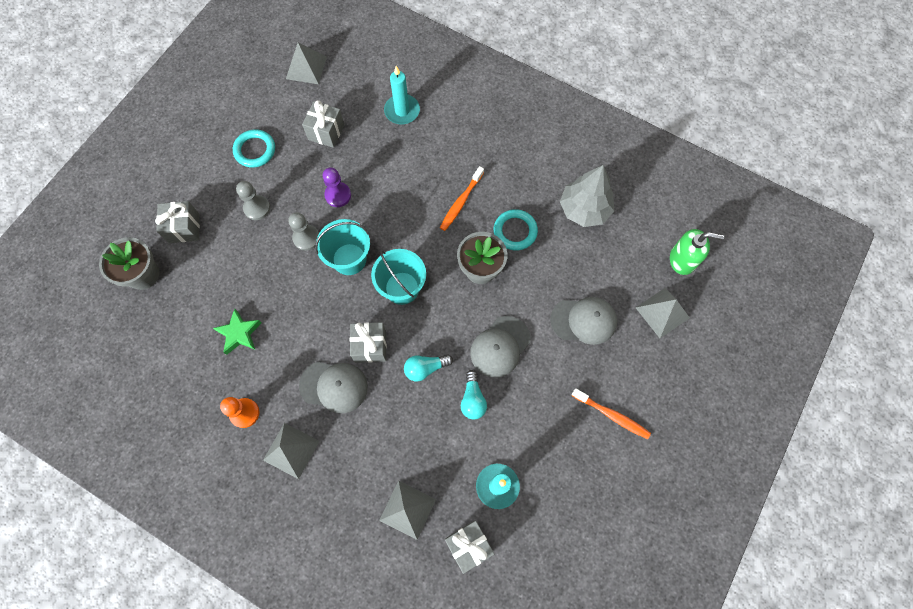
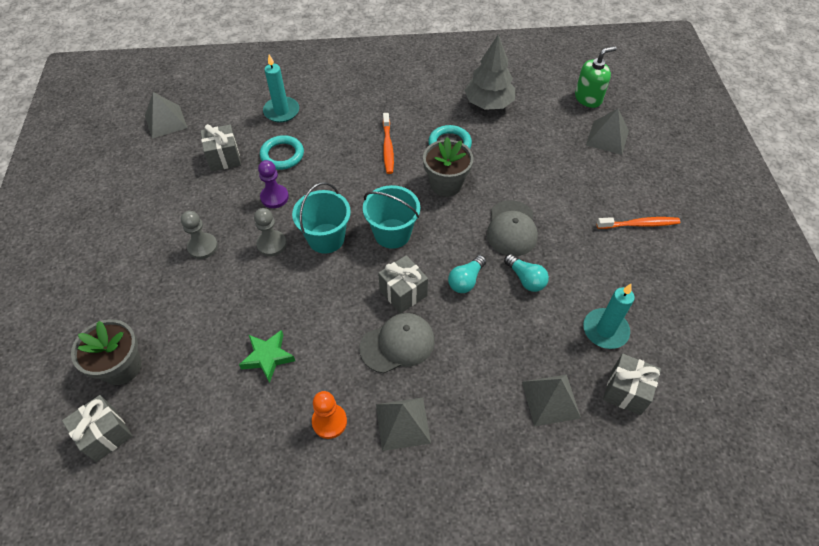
camera: 35 degrees left, 15 degrees down
grey gift [155,201,200,243] -> grey gift moved to [62,395,133,462]
turquoise ring [233,129,275,168] -> turquoise ring moved to [260,135,304,170]
grey cap [550,297,617,345] -> none

